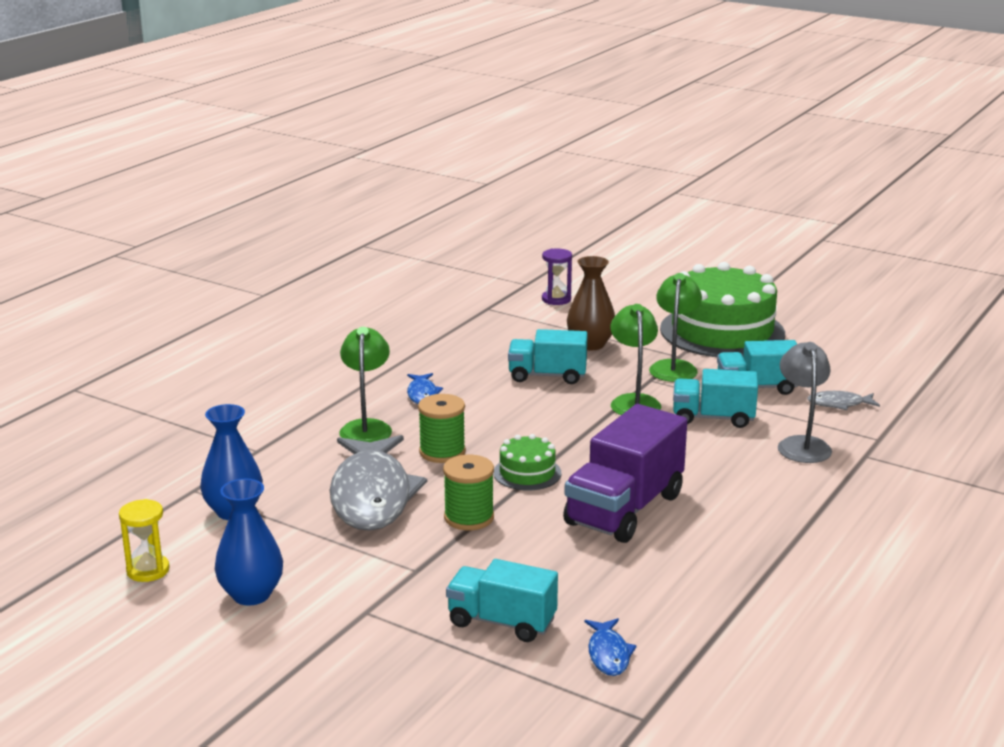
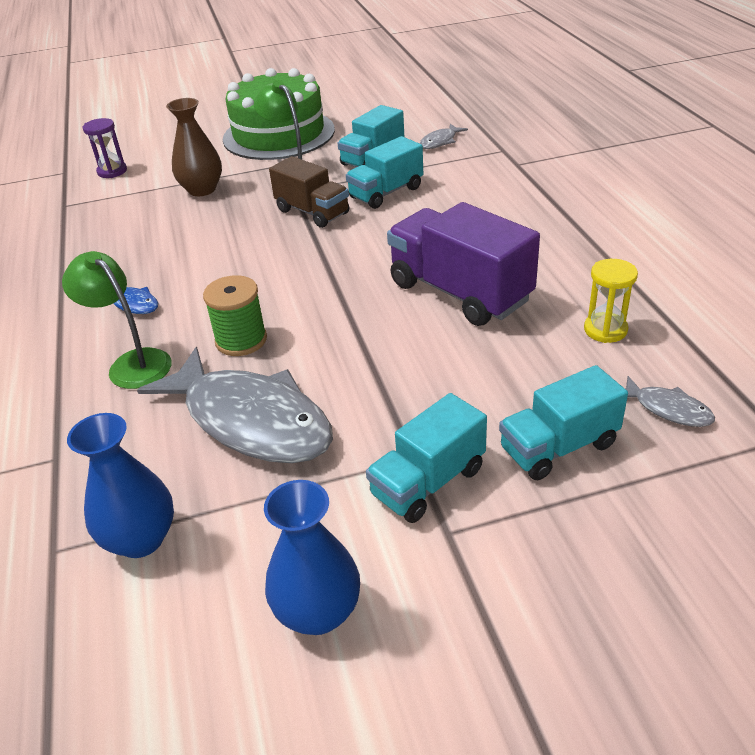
camera: 45 degrees left, 15 degrees up
yellow hourglass [119,499,170,582] -> yellow hourglass moved to [584,259,638,343]
green spool [443,455,494,530] -> none
green cake [493,434,561,490] -> none
turquoise truck [508,329,588,384] -> turquoise truck moved to [366,393,487,523]
purple truck [563,404,687,543] -> purple truck turned 150 degrees clockwise [387,202,540,326]
blue fish [584,618,637,676] -> grey fish [625,376,715,427]
green lamp [611,304,661,415] -> brown truck [269,156,349,228]
grey lamp [778,342,832,463] -> none

